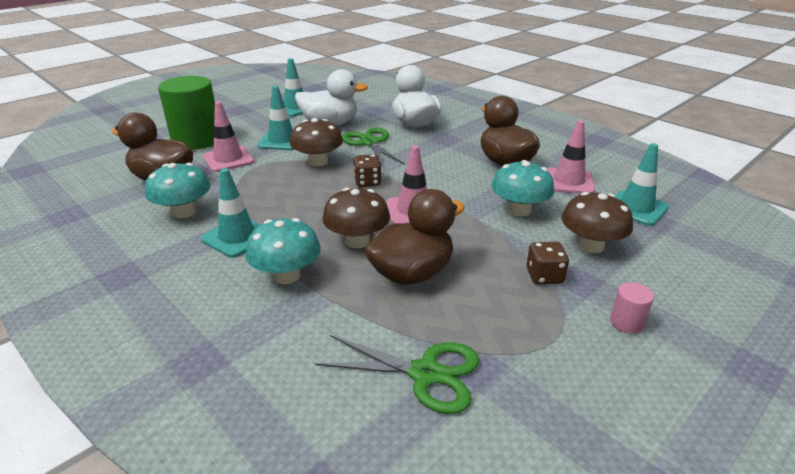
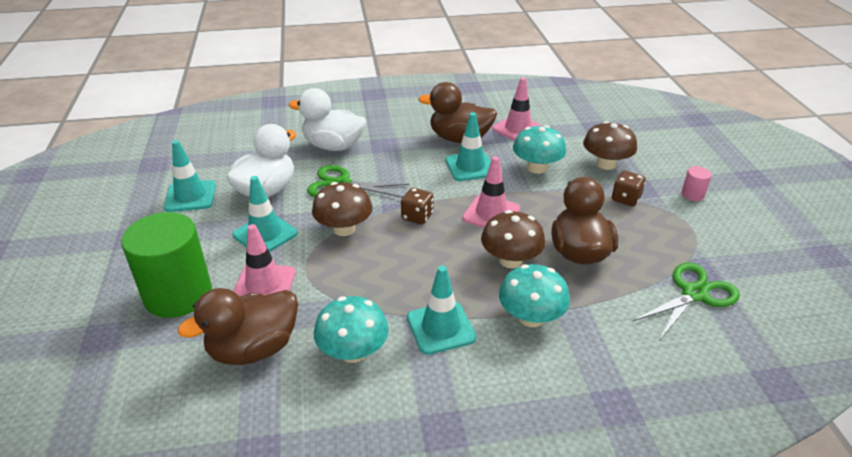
camera: 55 degrees left, 5 degrees up
turquoise traffic cone [615,143,669,226] -> turquoise traffic cone moved to [445,112,491,181]

